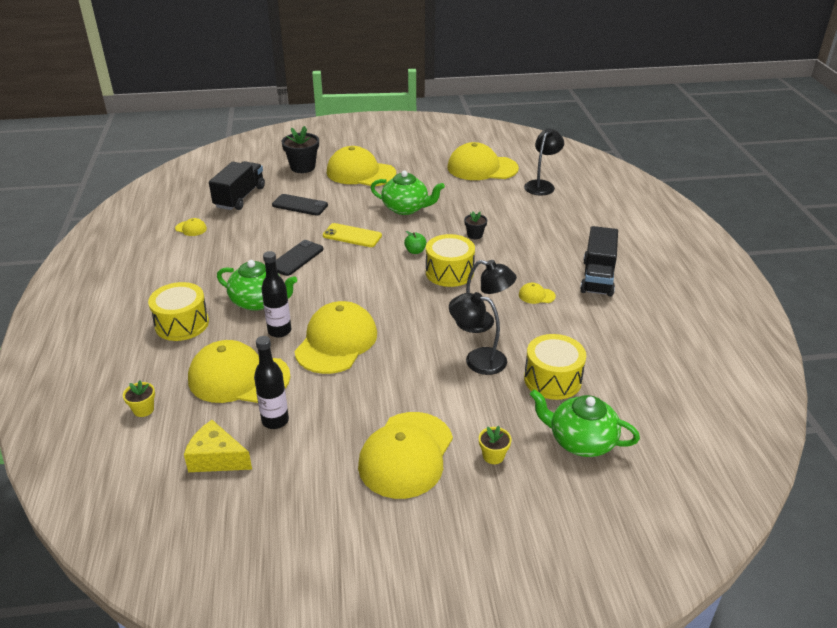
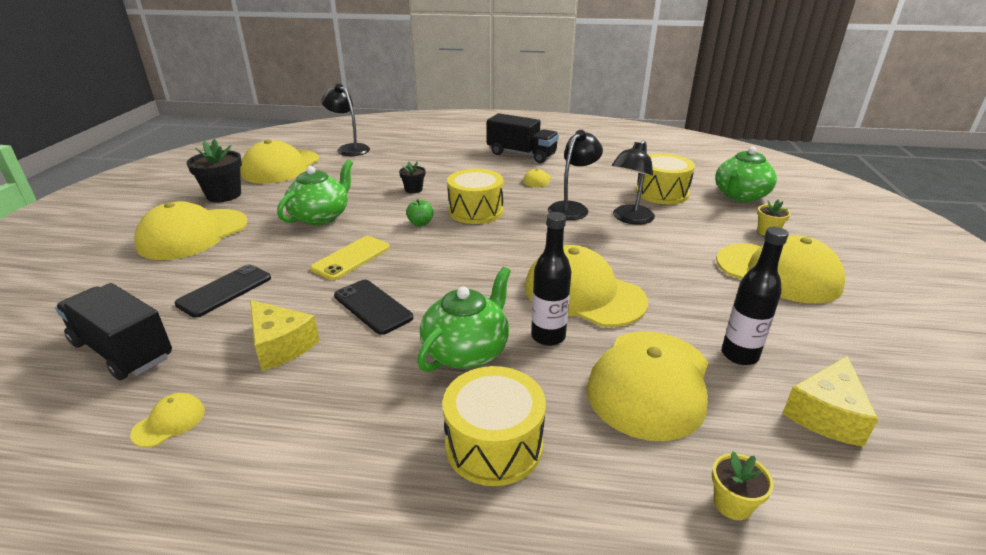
camera: 75 degrees left, 5 degrees down
black flower pot [281,126,319,173] -> black flower pot moved to [187,139,242,202]
none -> yellow cheese [250,300,320,371]

